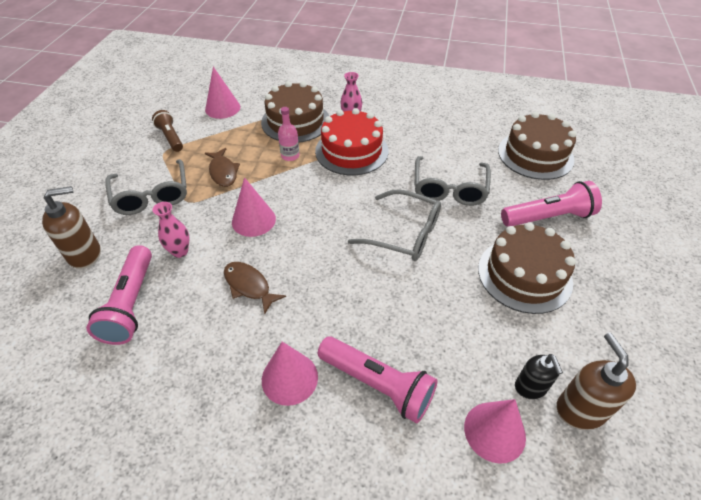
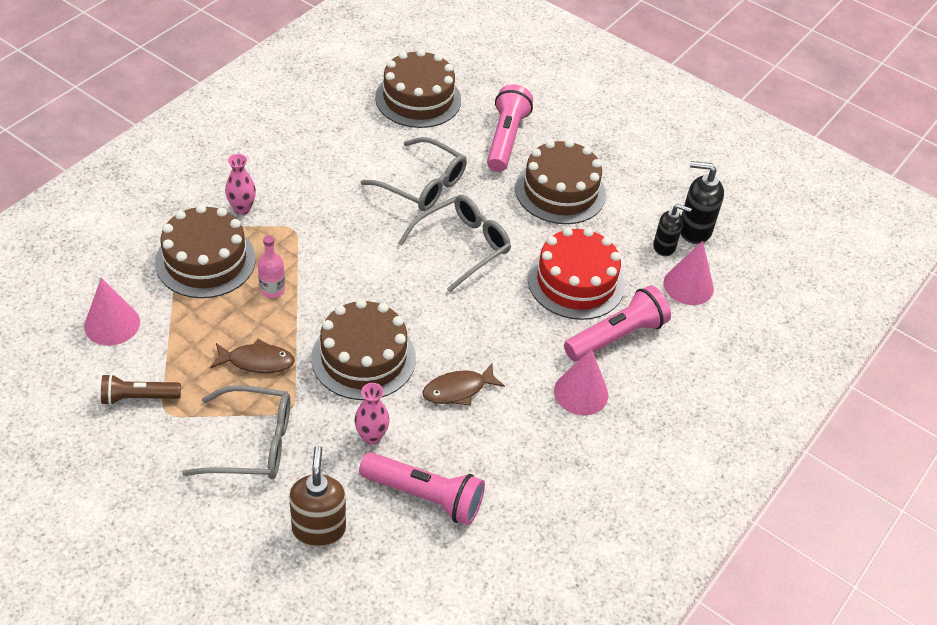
camera: 70 degrees left, 0 degrees up
pink cone [232,177,276,237] -> brown cake [311,299,416,400]
red cake [315,108,389,175] -> red cake moved to [528,227,625,320]
brown soap dispenser [556,333,636,430] -> black soap dispenser [680,161,724,244]

